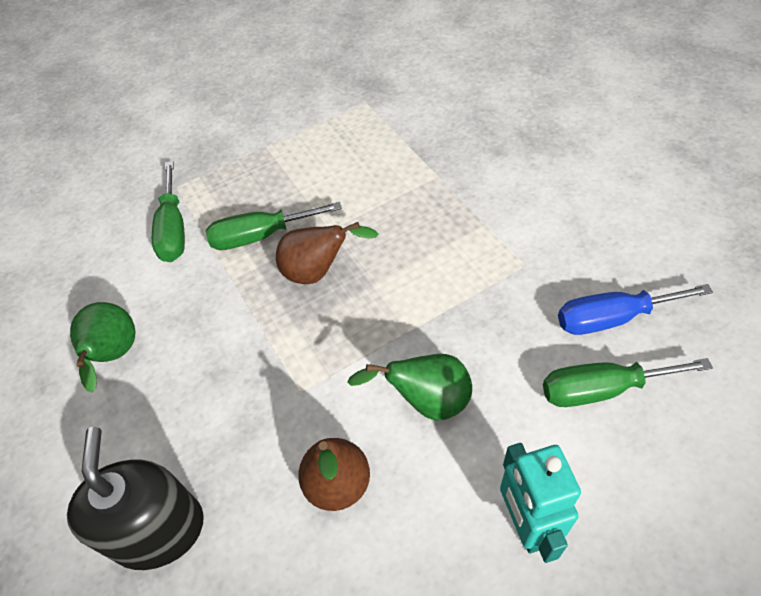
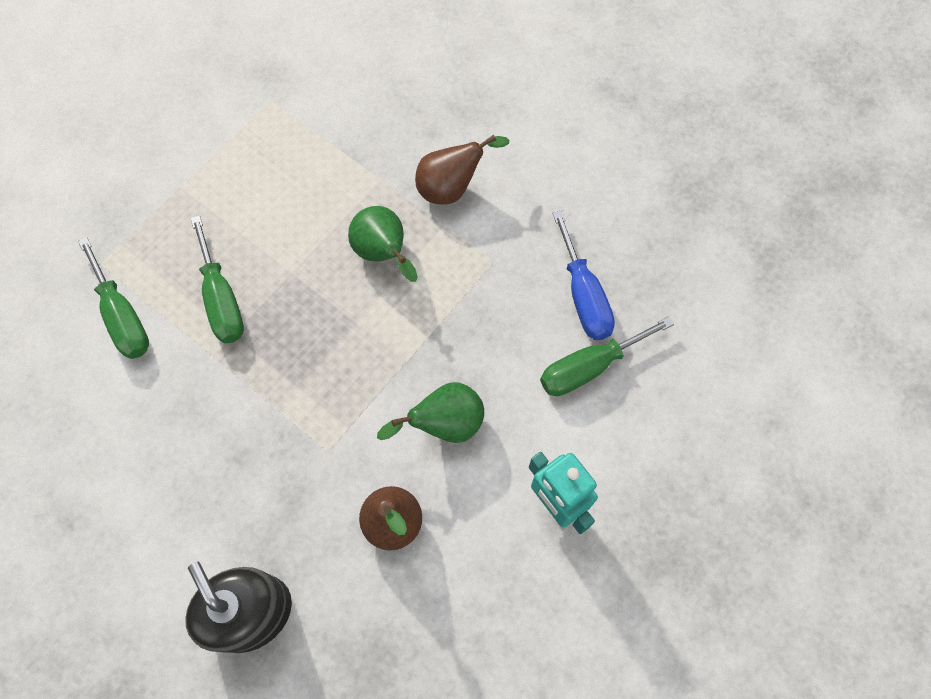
camera: 25 degrees left, 15 degrees up
green pear [70,302,135,392] -> green pear moved to [348,206,418,282]
green screwdriver [206,202,342,250] -> green screwdriver turned 75 degrees counterclockwise [190,215,244,343]
brown pear [276,222,378,284] -> brown pear moved to [415,135,509,205]
blue screwdriver [558,284,713,335] -> blue screwdriver turned 75 degrees counterclockwise [552,210,615,340]

